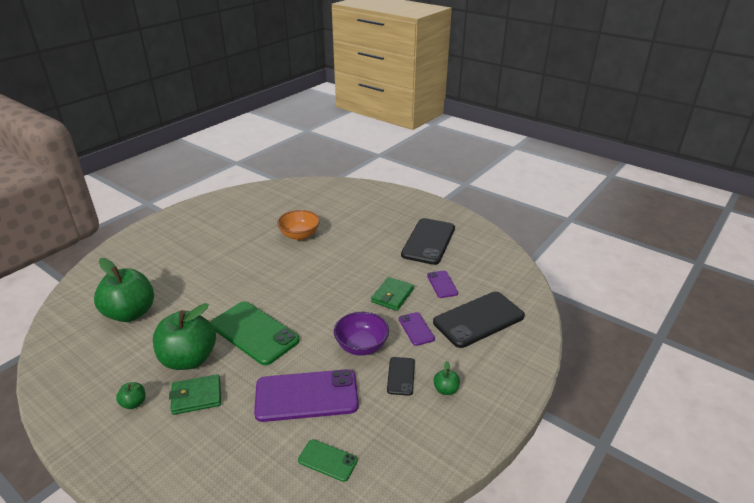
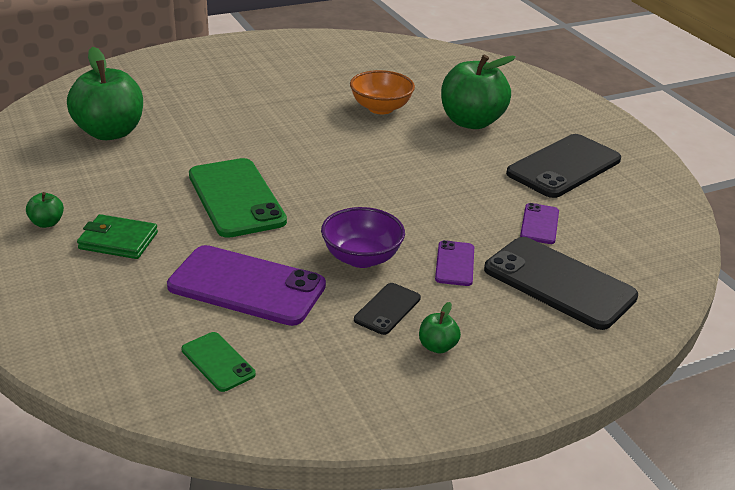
camera: 25 degrees right, 0 degrees up
green apple [153,303,216,370] -> green apple moved to [441,54,516,129]
green wallet [371,277,414,311] -> none
black phone [433,292,525,348] -> black phone turned 45 degrees clockwise [484,237,638,330]

